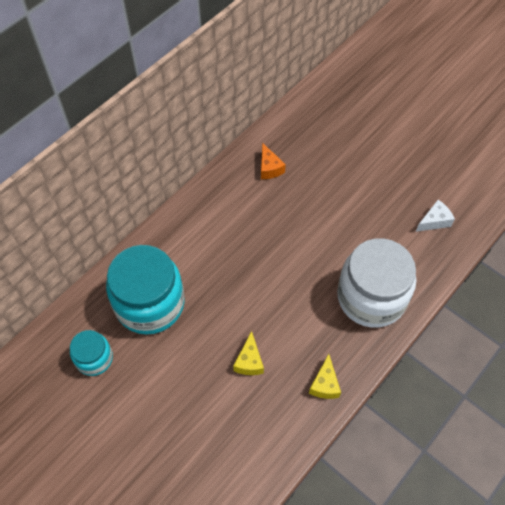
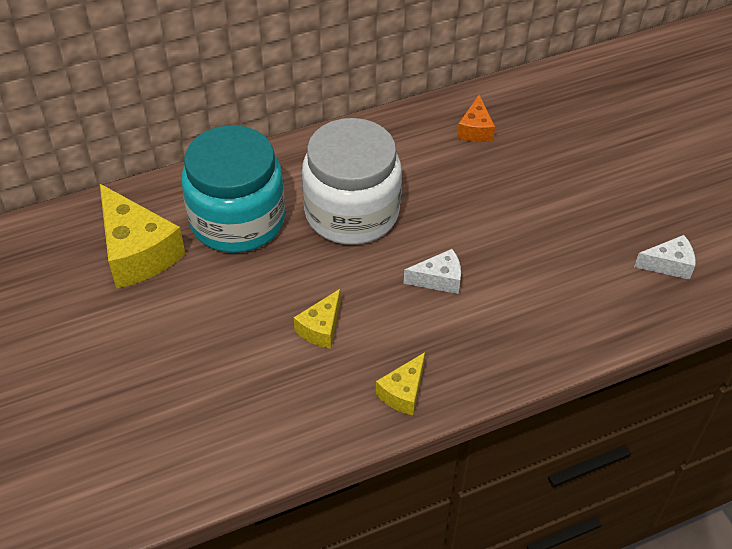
camera: 25 degrees right, 10 degrees down
turquoise jar [70,330,113,376] -> yellow cheese [100,184,185,289]
white jar [337,238,416,328] -> white jar moved to [302,118,402,245]
none -> white cheese [404,249,461,294]

